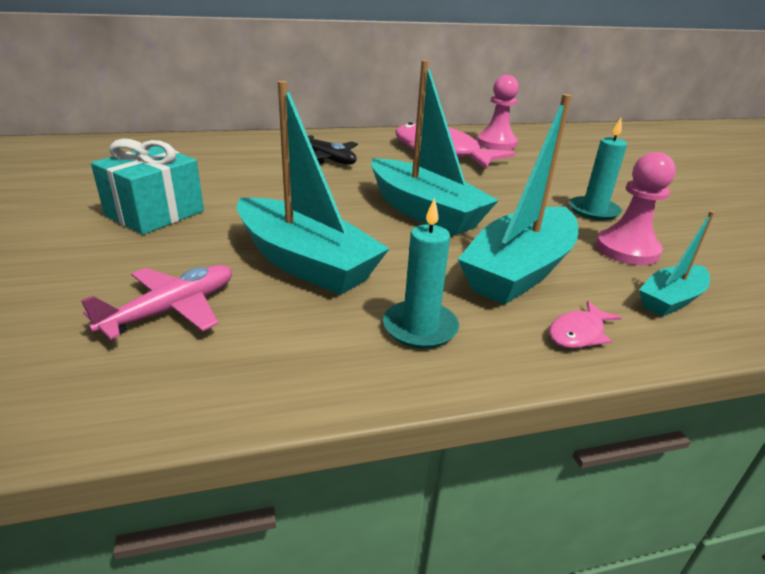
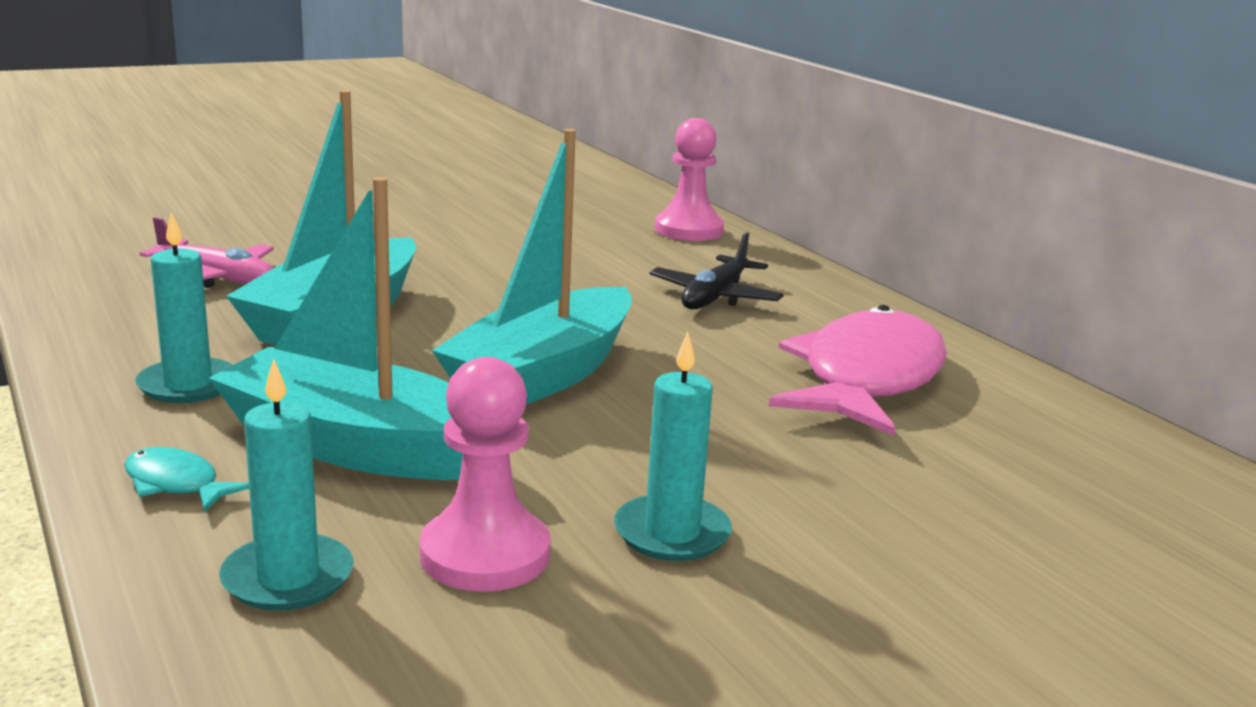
camera: 75 degrees right, 10 degrees down
turquoise gift [91,139,204,235] -> none
pink pawn [477,75,519,150] -> pink pawn moved to [655,118,724,241]
pink fish [549,301,622,348] -> turquoise fish [124,447,249,512]
turquoise boat [639,211,715,317] -> turquoise candle [219,359,354,611]

